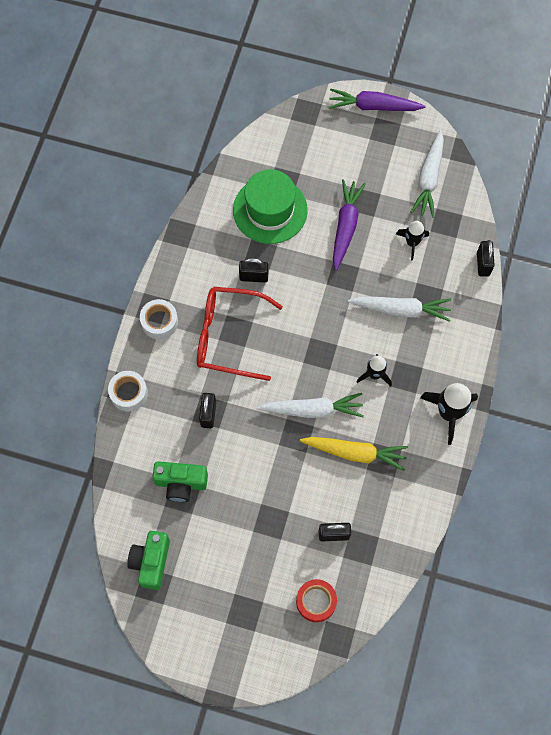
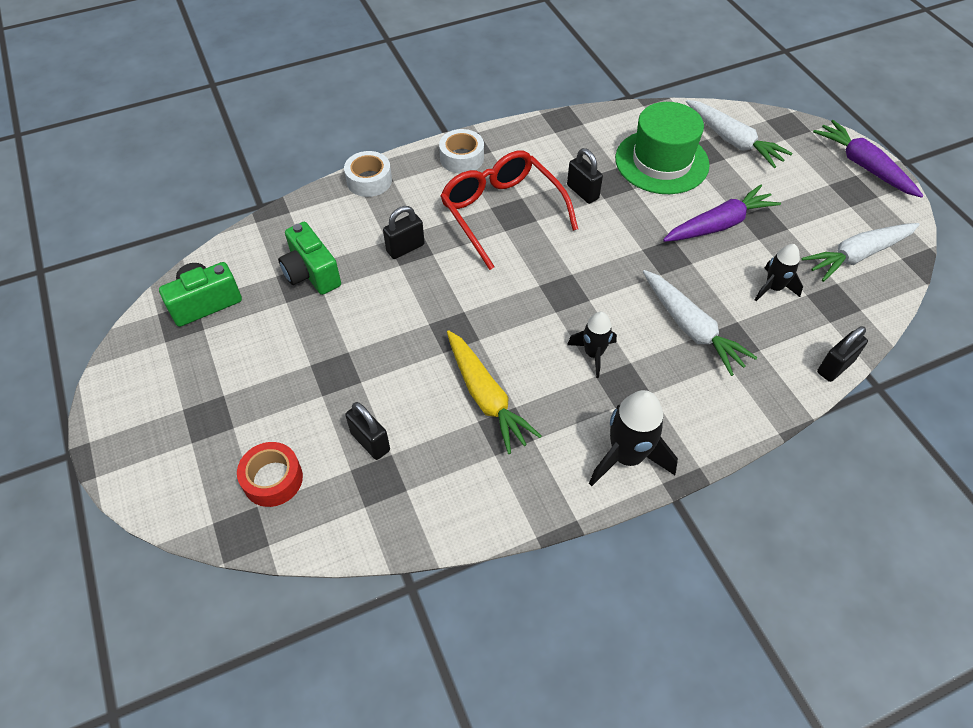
camera: 50 degrees right, 15 degrees down
white carrot [257,393,364,418] -> white carrot moved to [686,100,793,168]

